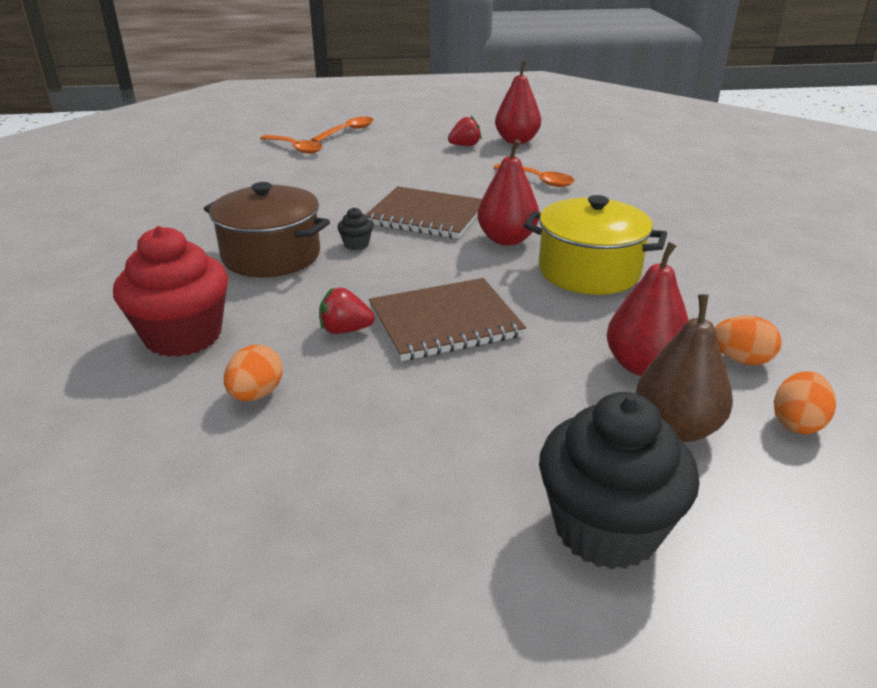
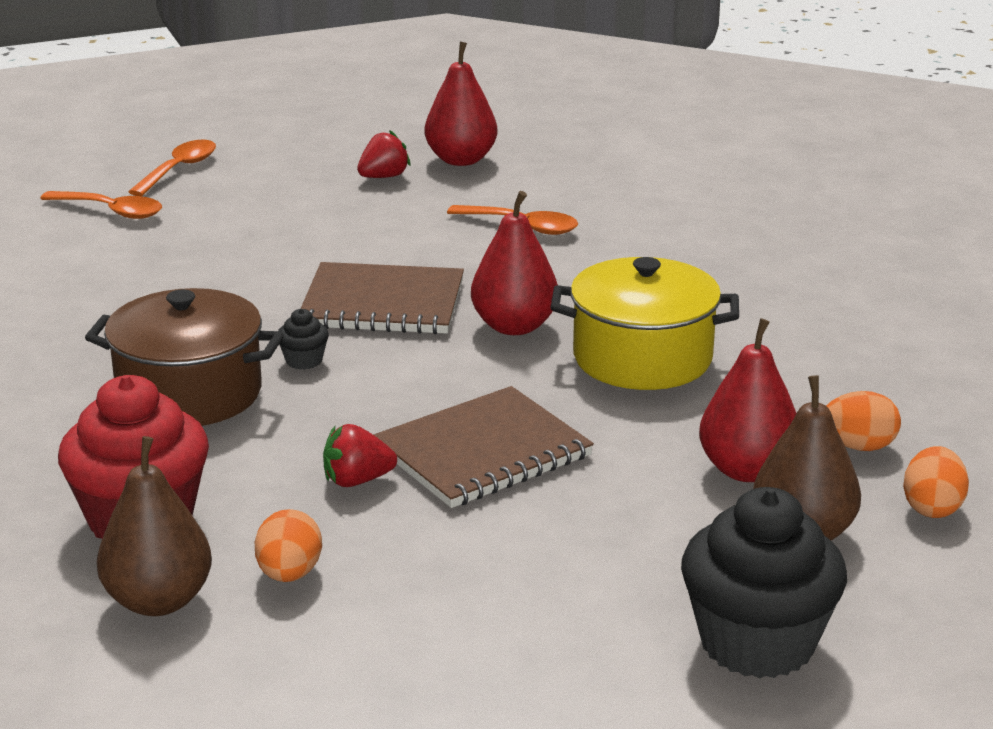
camera: 15 degrees left, 5 degrees down
none -> brown pear [97,436,212,616]

